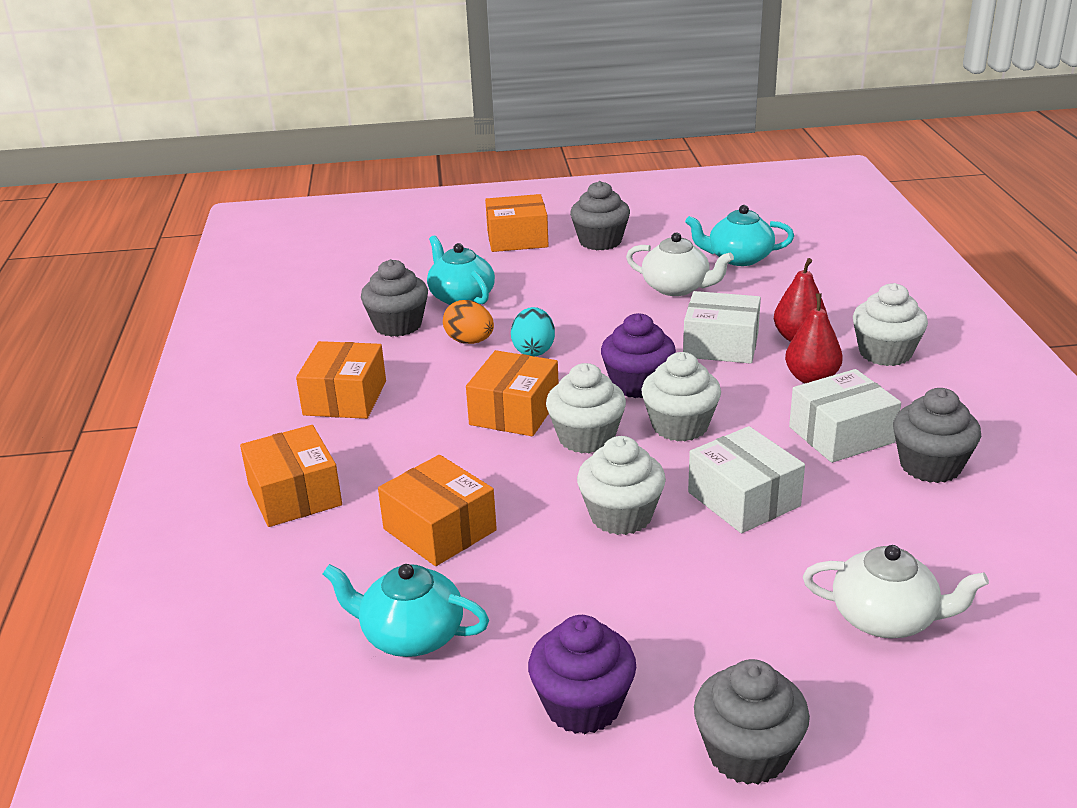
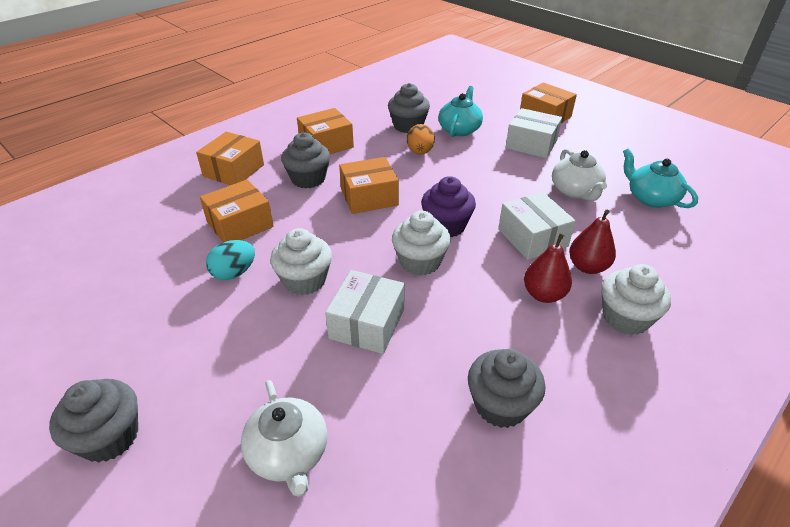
camera: 50 degrees right, 10 degrees up
turquoise teapot [323,564,489,657] -> none
orange box [378,455,497,566] -> orange box turned 45 degrees clockwise [200,179,274,242]
turquoise egg [511,307,555,356] -> turquoise egg moved to [206,240,255,280]
purple cupcake [528,615,636,734] -> none
white cupcake [546,363,626,453] -> none
grey cupcake [570,181,630,250] -> grey cupcake moved to [281,133,330,189]
white box [789,369,901,463] -> white box moved to [505,108,562,158]

